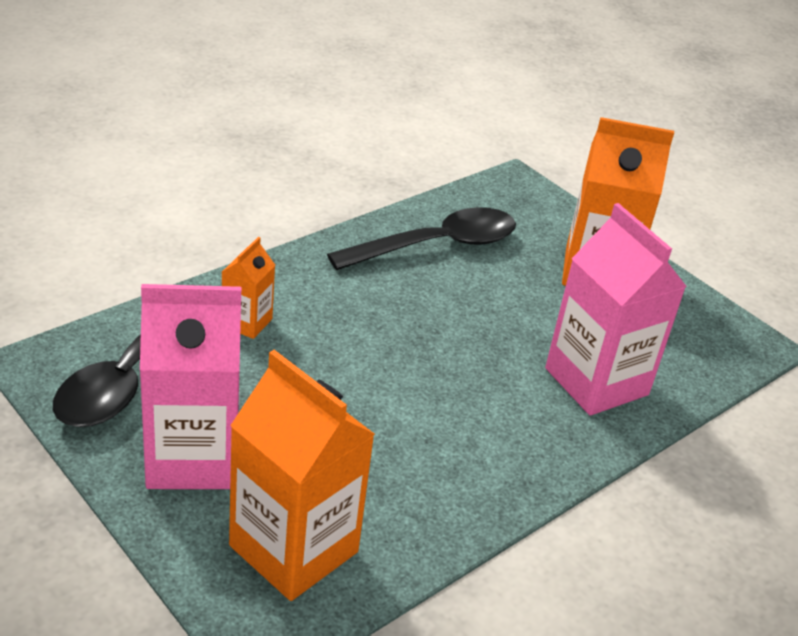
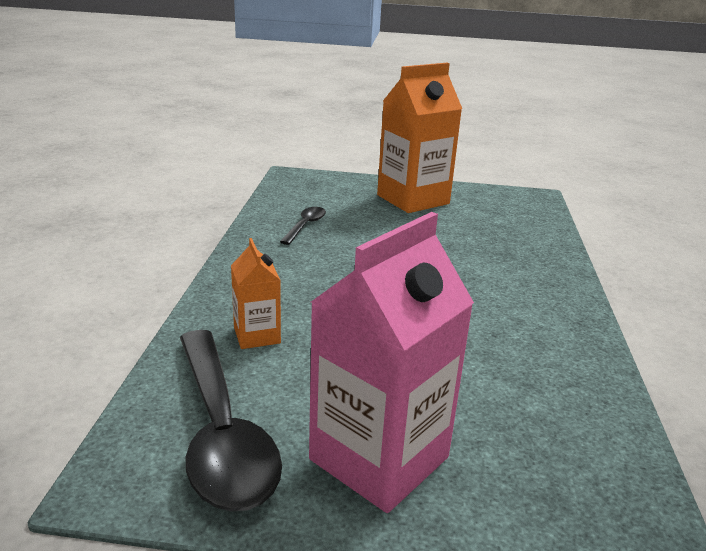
camera: 40 degrees left, 10 degrees down
orange carton [229,350,375,601] -> none
black spoon [327,207,516,270] -> black spoon [280,207,326,245], size x0.48
pink carton [545,203,687,416] -> none

